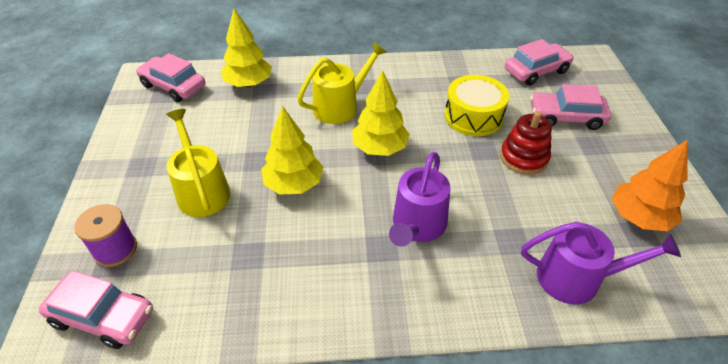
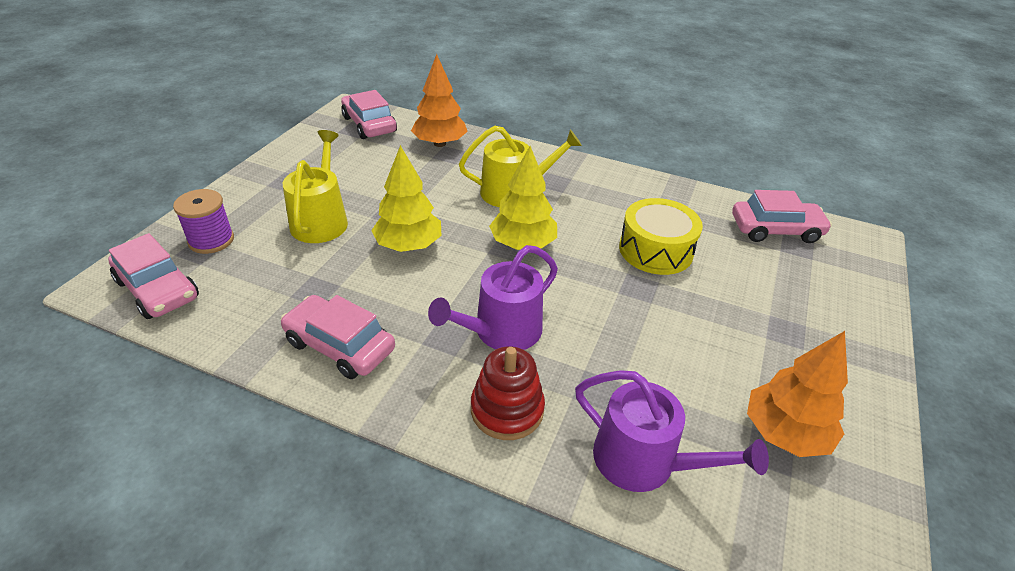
camera: 25 degrees right, 5 degrees down
yellow tree [221,9,272,87] -> orange tree [411,54,468,147]
red stacking toy [500,111,552,175] -> red stacking toy moved to [471,346,545,440]
pink car [530,84,611,130] -> pink car moved to [281,295,395,379]

